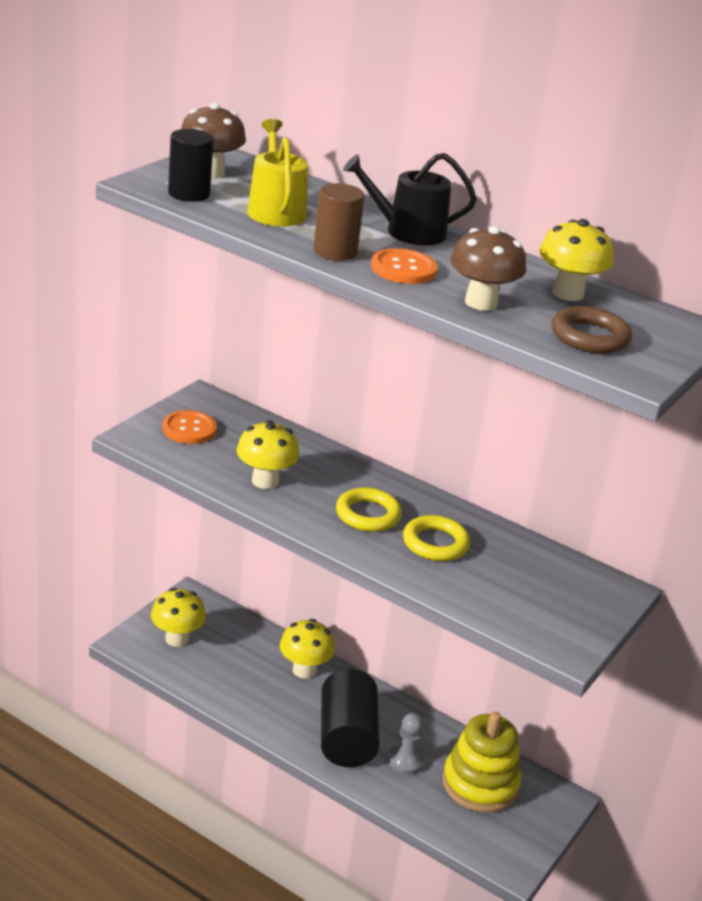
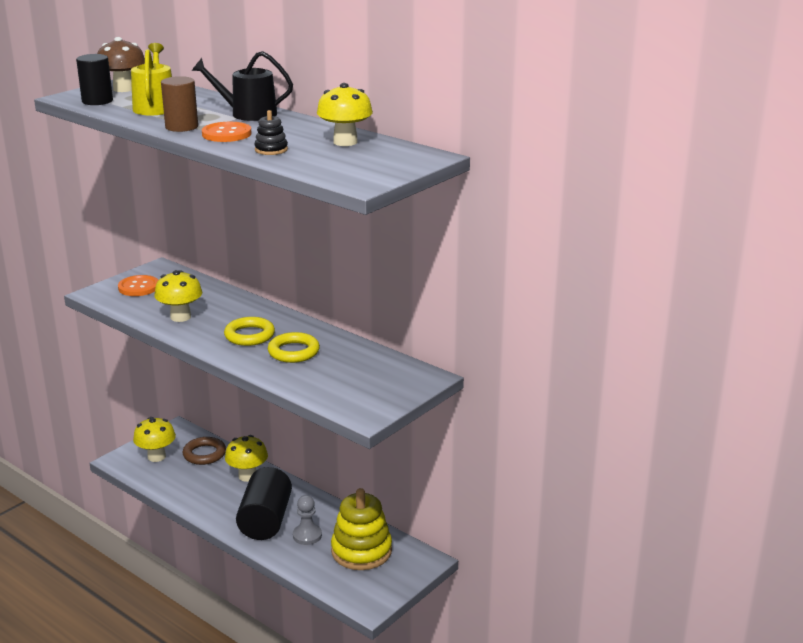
camera: 10 degrees right, 5 degrees down
brown mushroom [450,226,526,311] -> black stacking toy [254,110,288,155]
brown ring [552,306,632,353] -> brown ring moved to [183,437,226,465]

